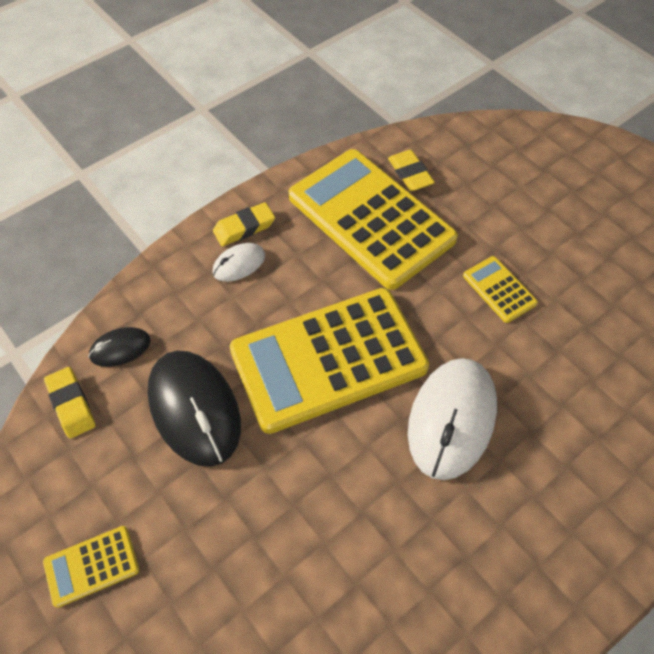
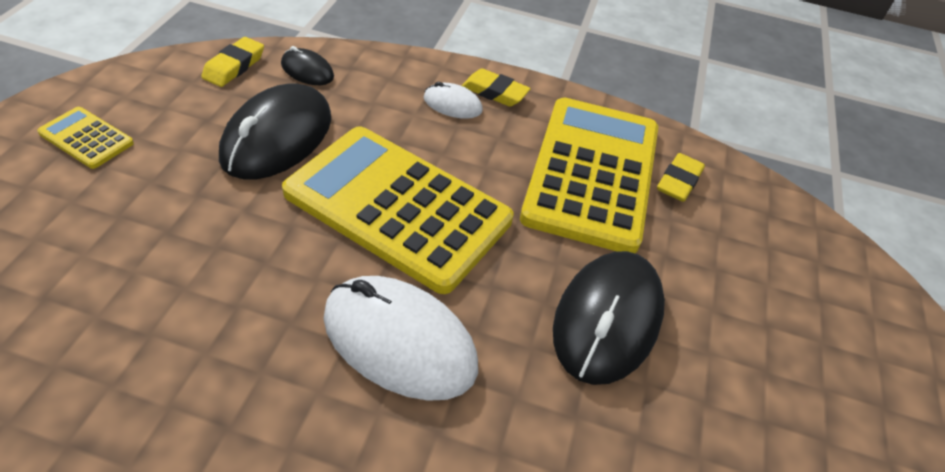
camera: 50 degrees right, 10 degrees down
white mouse [408,358,497,480] -> white mouse turned 45 degrees clockwise [323,276,478,401]
yellow calculator [463,256,538,323] -> black mouse [553,251,665,385]

